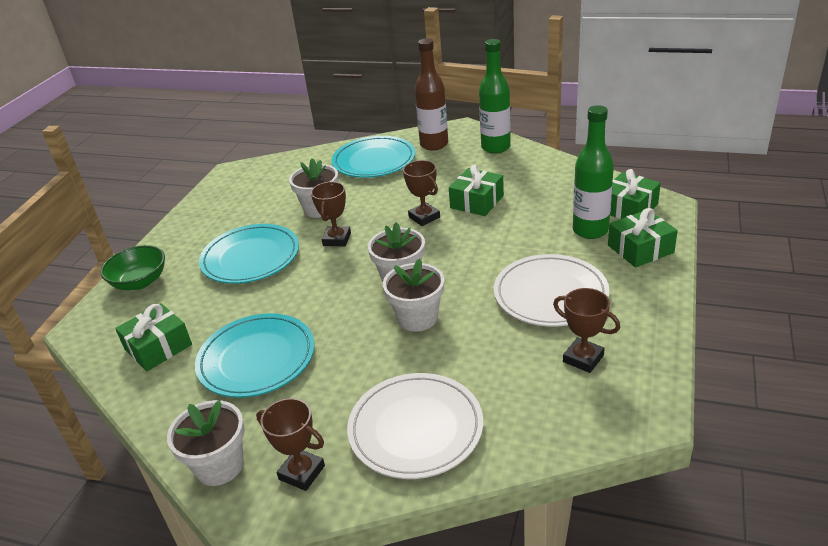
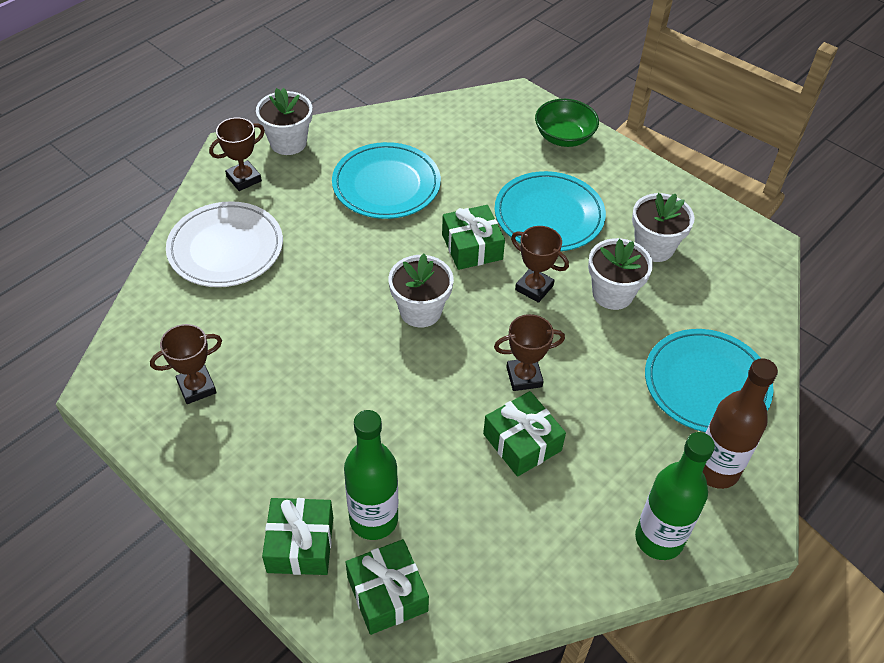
camera: 110 degrees right, 15 degrees up
green gift [115,303,192,371] -> green gift moved to [442,205,505,270]
white flower pot [383,258,444,332] -> white flower pot moved to [632,193,695,262]
white plate [494,254,609,327] -> none

